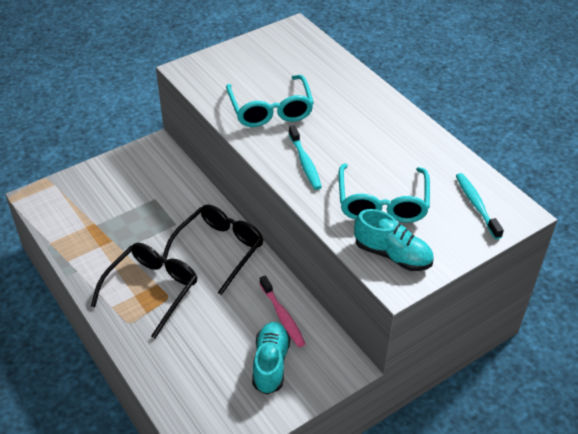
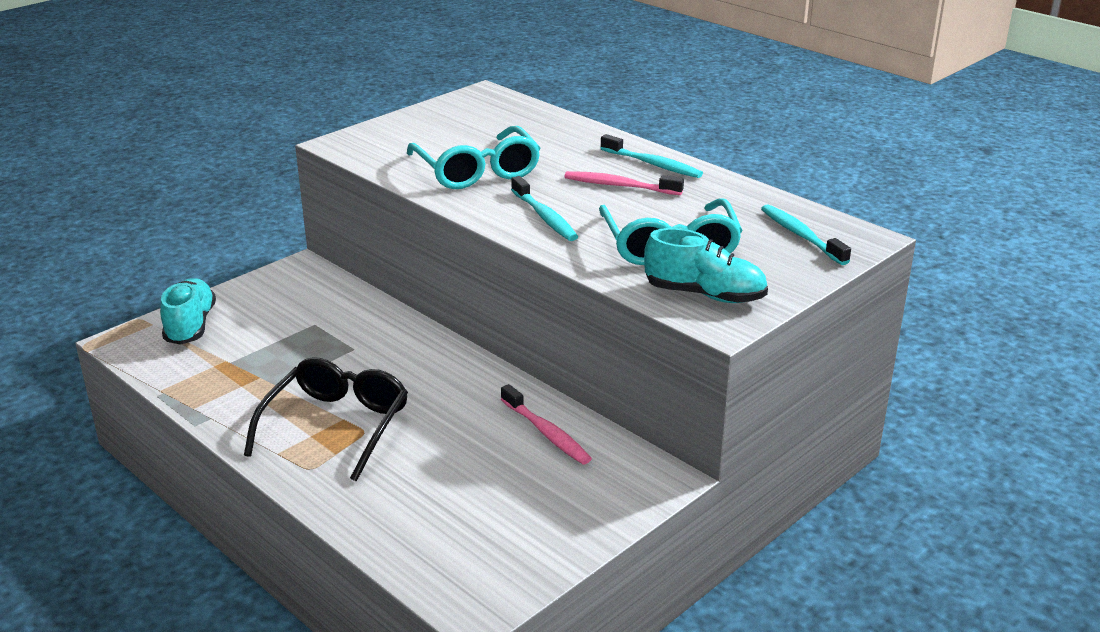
camera: 10 degrees left, 15 degrees down
black glasses [162,204,264,295] -> none
turquoise shoe [252,322,290,395] -> turquoise shoe moved to [160,278,216,345]
none -> pink toothbrush [564,171,684,195]
none -> turquoise toothbrush [600,134,703,178]

